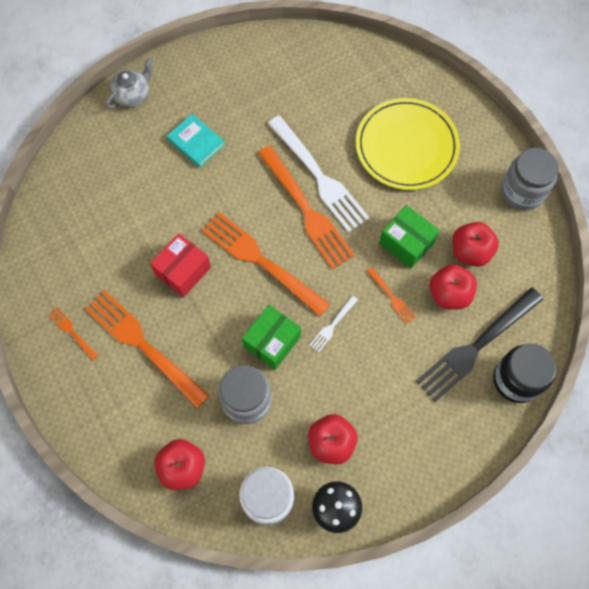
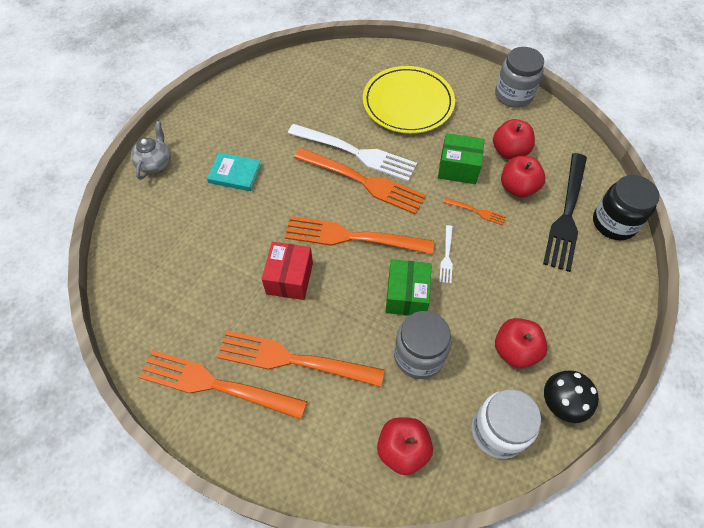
camera: 30 degrees left, 10 degrees down
orange fork [48,307,98,361] -> orange fork [139,350,307,420], size x2.28

